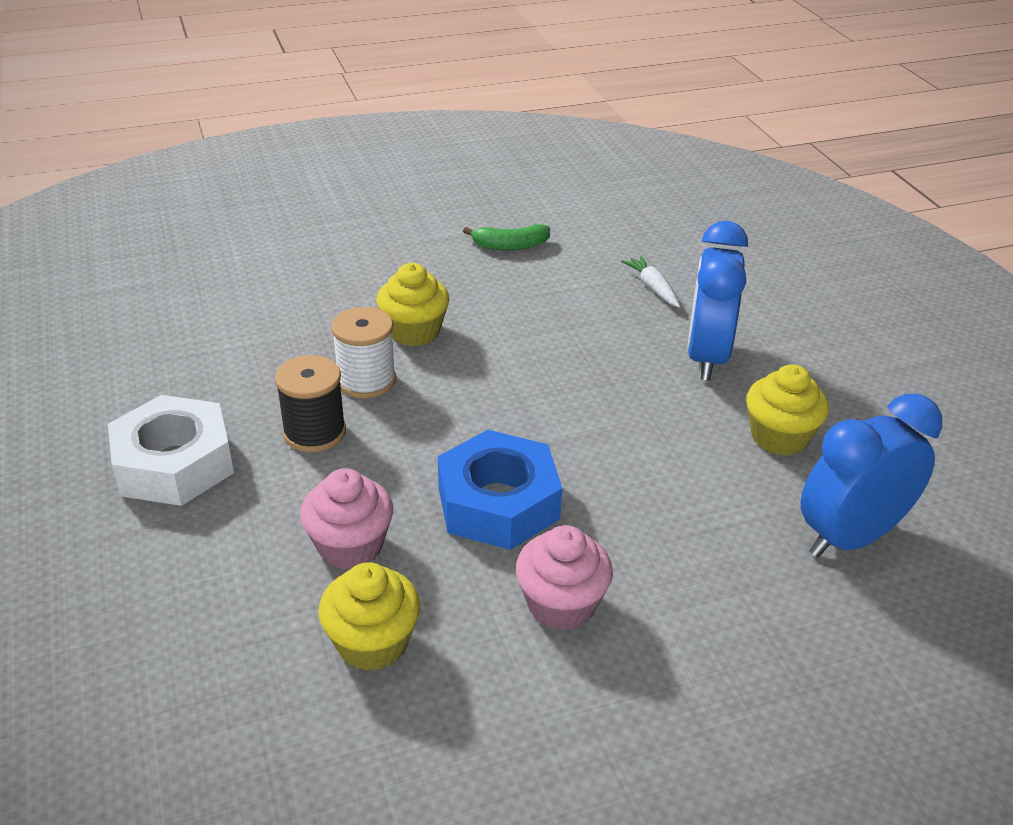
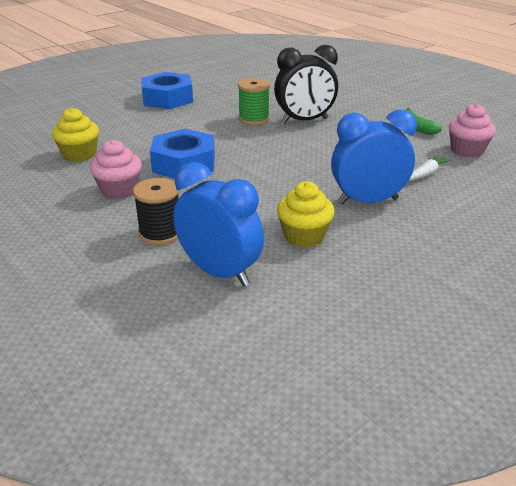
camera: 70 degrees right, 5 degrees down
white nut [108,395,234,506] -> blue nut [141,72,193,109]
black spool [275,355,346,452] -> black spool moved to [133,178,179,245]
pink cupcake [300,468,393,570] -> pink cupcake moved to [449,104,496,158]
white spool [331,307,396,399] -> green spool [238,78,270,125]
yellow cupcake [377,263,449,346] -> black clock [274,45,338,123]

